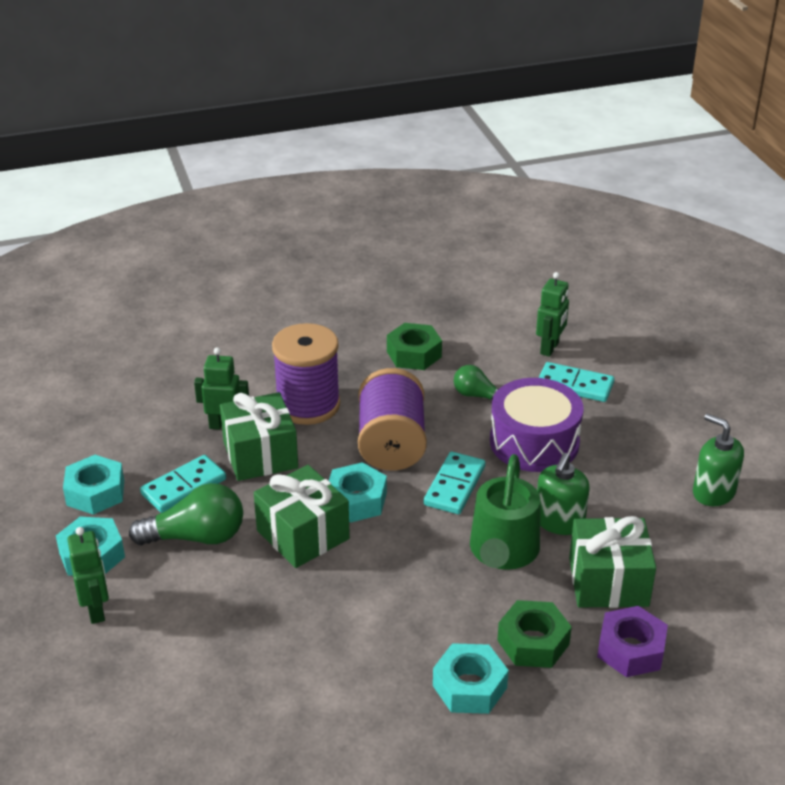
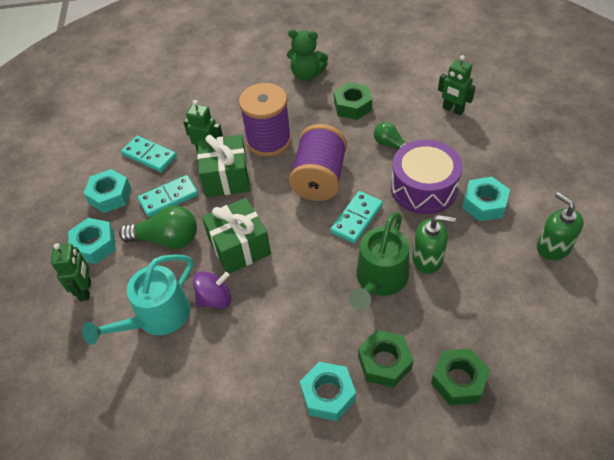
camera: 15 degrees right, 15 degrees up
turquoise nut [329,462,387,523] -> turquoise nut moved to [462,177,510,221]
green robot [536,272,569,357] -> green robot turned 90 degrees clockwise [438,55,476,115]
green soap dispenser [537,453,590,535] -> green soap dispenser turned 120 degrees counterclockwise [412,215,456,274]
turquoise domino [539,362,614,402] -> turquoise domino moved to [121,136,177,172]
green gift [569,516,656,608] -> none
purple nut [597,606,668,677] -> green nut [431,348,490,405]
none -> turquoise watering can [82,254,193,345]
none -> purple spinning top [193,271,231,309]
none -> green teddy bear [287,29,328,81]

